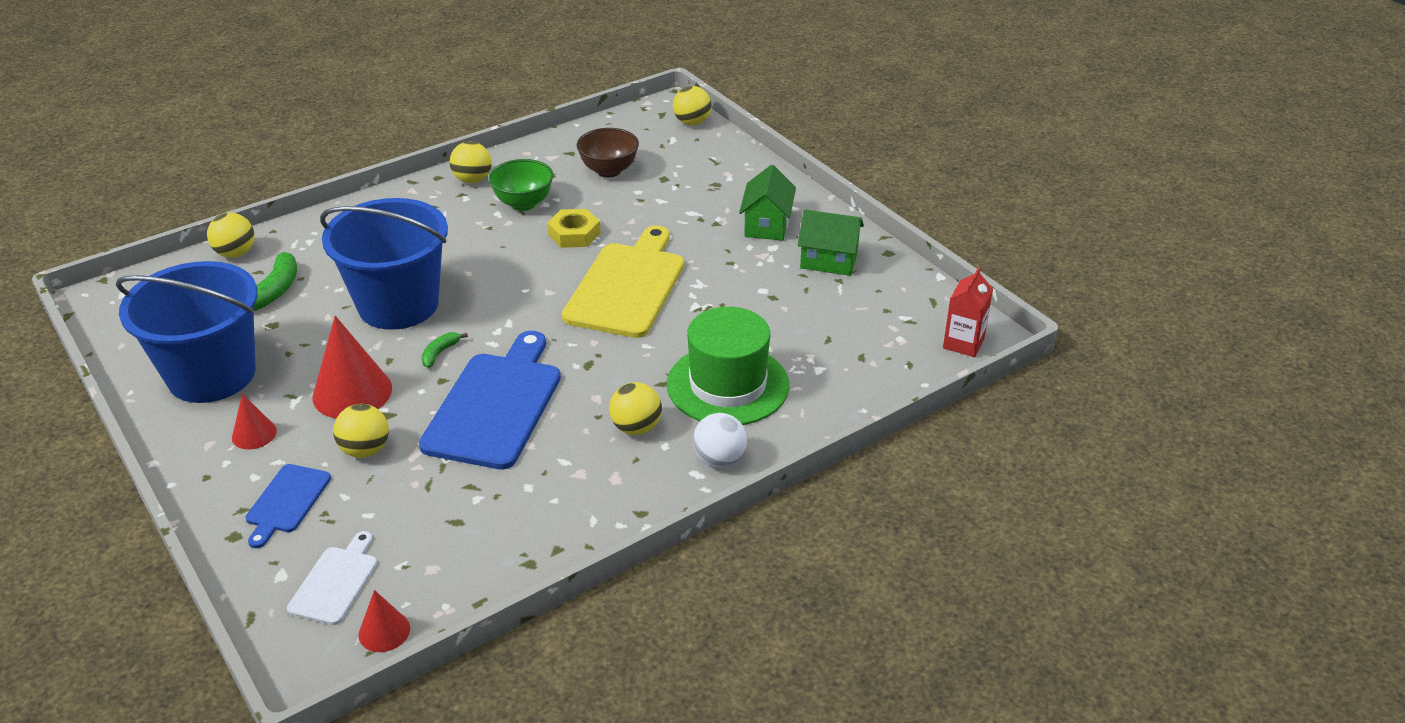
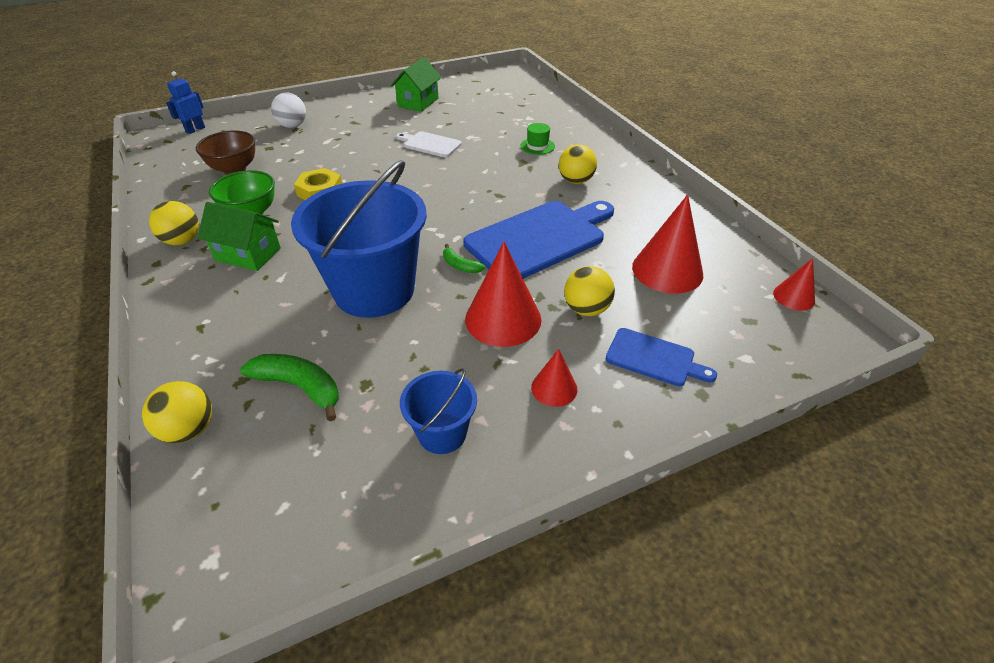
camera: 80 degrees left, 5 degrees up
blue bucket [116,261,258,403] -> blue bucket [400,368,477,454], size x0.48
white cutting board [287,531,377,625] -> white cutting board moved to [396,131,462,157]
blue cutting board [419,331,561,469] -> blue cutting board turned 120 degrees clockwise [463,201,614,279]
yellow cutting board [562,225,684,338] -> none
green hat [667,307,790,425] -> green hat [521,123,555,155], size x0.41
yellow ball [673,86,712,125] -> blue robot [166,71,205,134]
white ball [693,413,747,467] -> white ball moved to [271,92,306,128]
green house [739,165,796,241] -> green house moved to [198,202,281,271]
red carton [943,267,993,357] -> none
none -> red cone [632,195,703,293]

